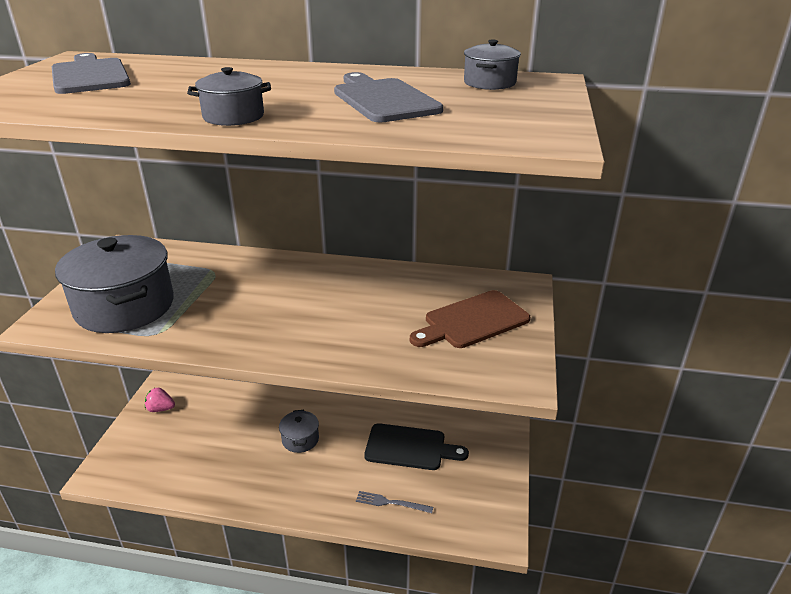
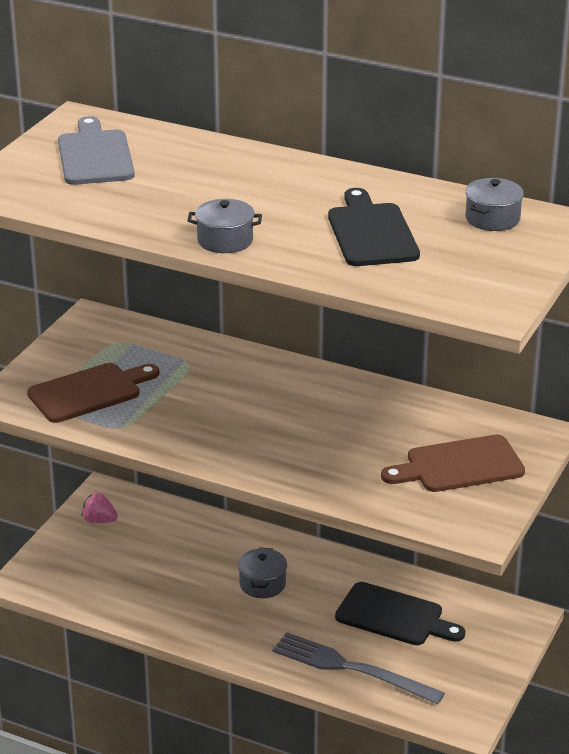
camera: 15 degrees right, 0 degrees up
grey pot [55,235,174,333] -> brown cutting board [27,363,159,423]
grey cutting board [334,72,443,122] -> black cutting board [328,188,420,266]
grey fork [356,491,433,513] -> grey fork [272,632,445,704], size x1.94

